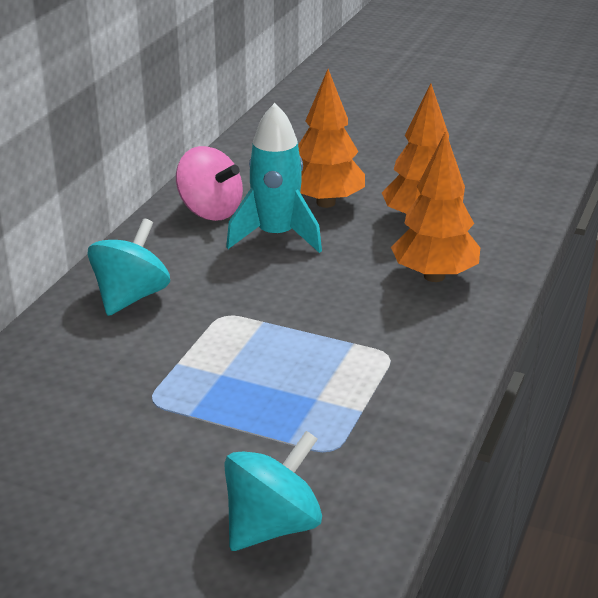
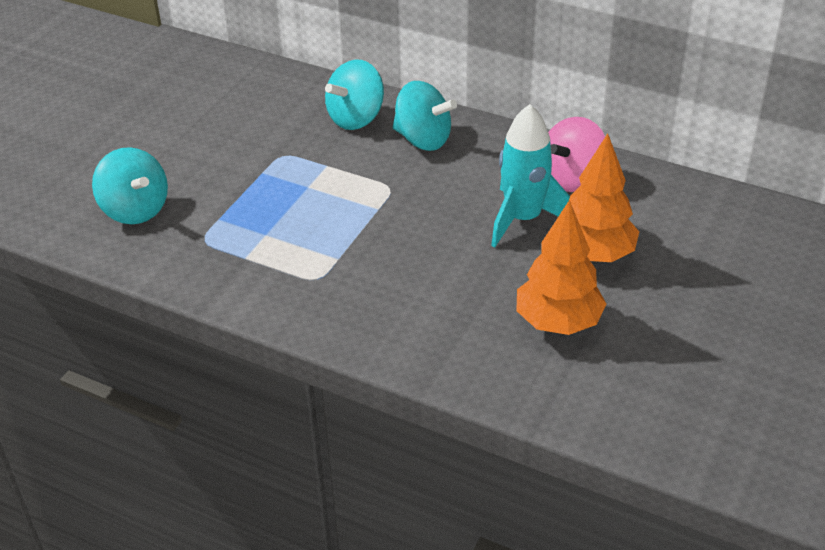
camera: 95 degrees right, 10 degrees up
orange tree [391,131,480,282] -> none
none -> turquoise spinning top [325,59,384,130]

